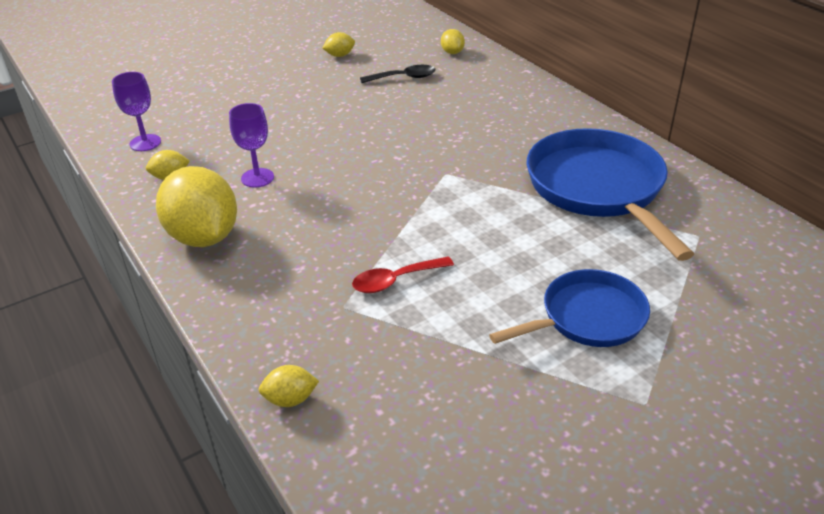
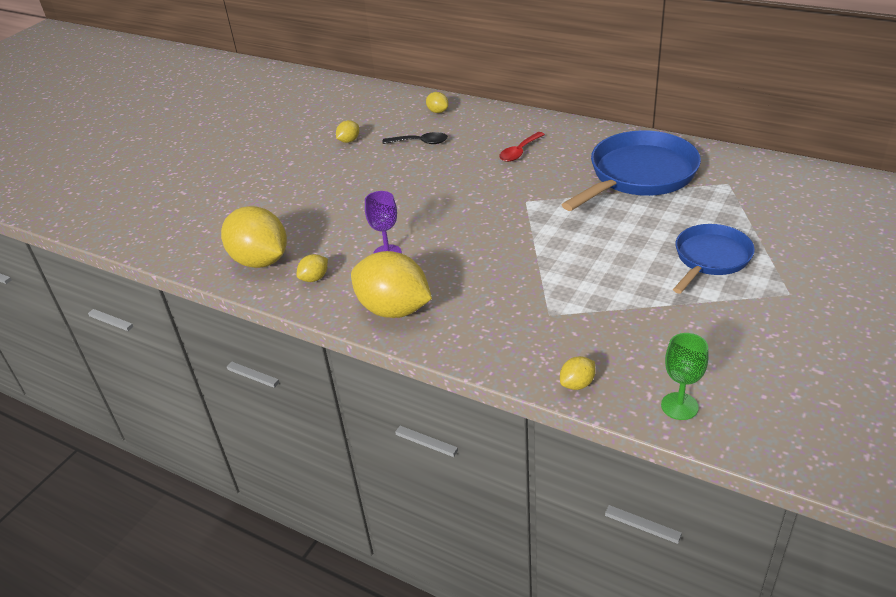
camera: 25 degrees left, 0 degrees up
purple goblet [112,72,161,151] -> yellow lemon [221,206,287,268]
red spoon [352,256,454,293] -> red spoon moved to [499,132,545,162]
black spoon [360,65,435,83] -> black spoon turned 45 degrees clockwise [382,132,448,144]
blue pan [527,128,694,261] -> blue pan turned 90 degrees clockwise [562,130,701,211]
none -> green goblet [661,333,709,420]

